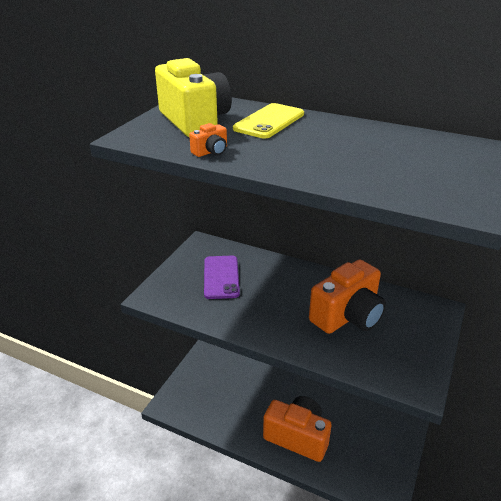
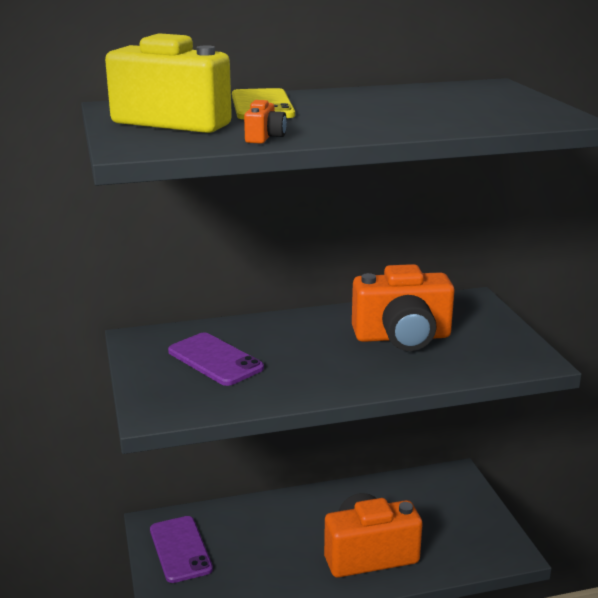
camera: 40 degrees left, 10 degrees down
orange camera [309,259,386,334] -> orange camera turned 75 degrees clockwise [352,264,455,351]
none -> purple phone [150,516,213,583]

